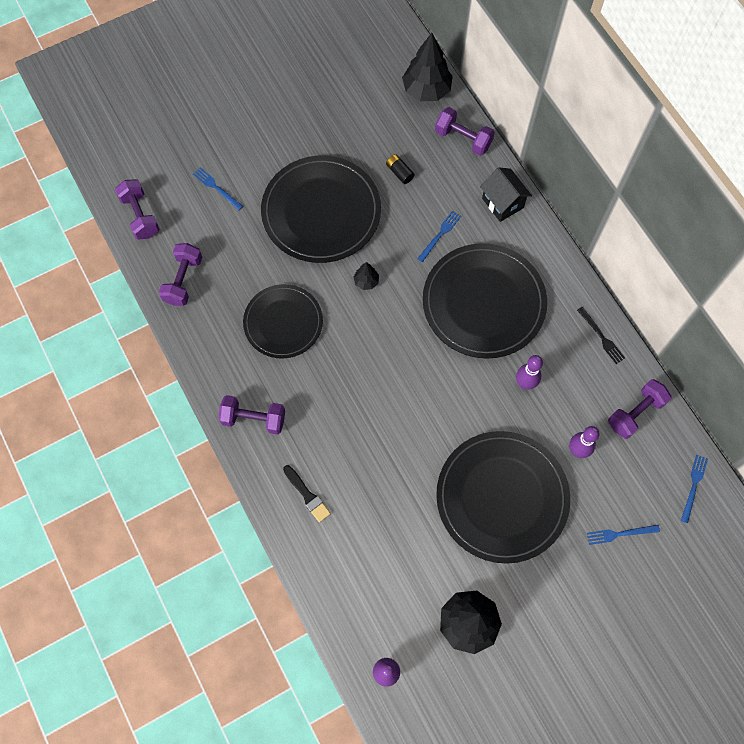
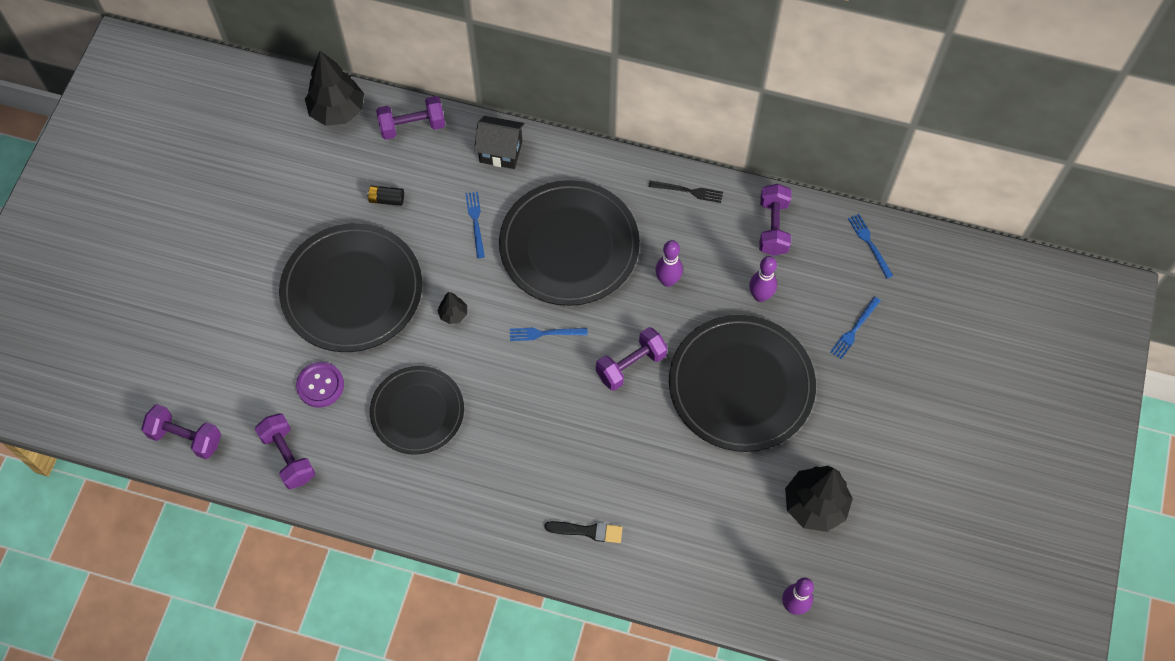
camera: 45 degrees left, 5 degrees down
blue fork [193,167,243,210] -> blue fork moved to [510,328,588,341]
purple dumbbell [218,395,285,435] -> purple dumbbell moved to [596,327,668,391]
none -> purple button [296,362,344,408]

